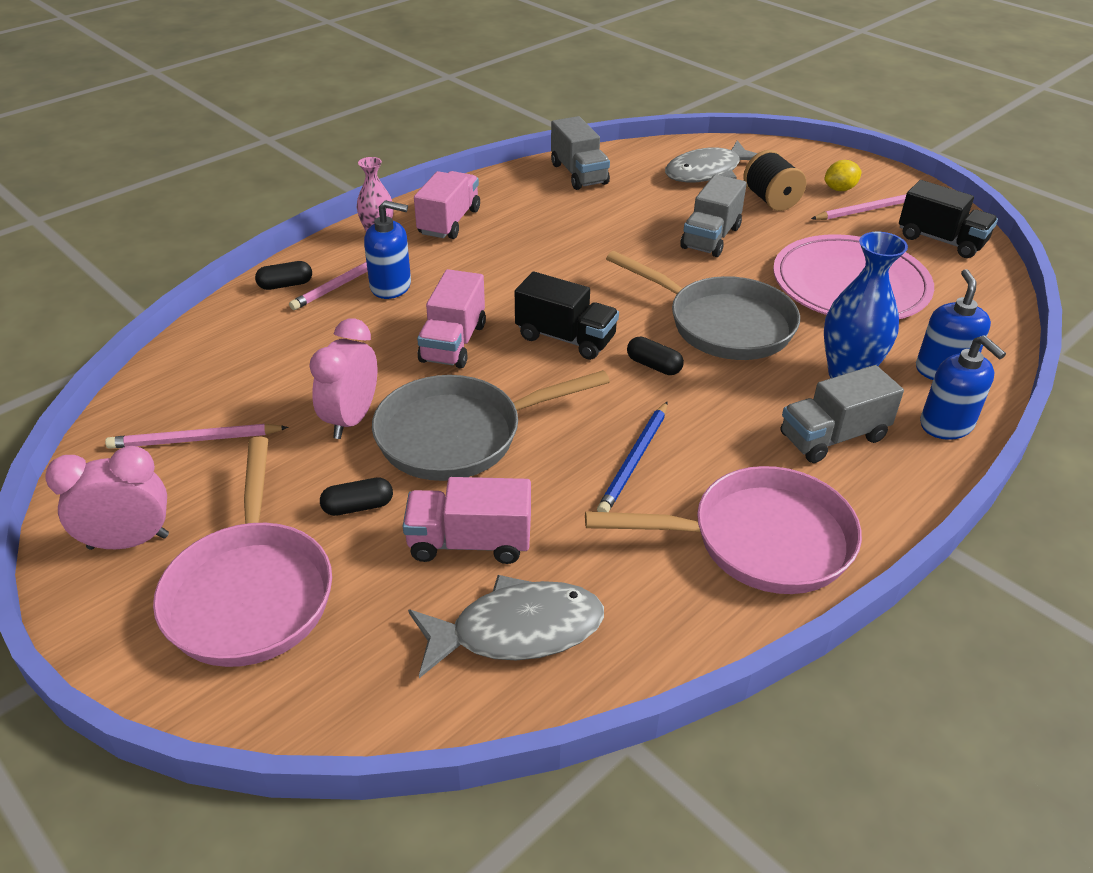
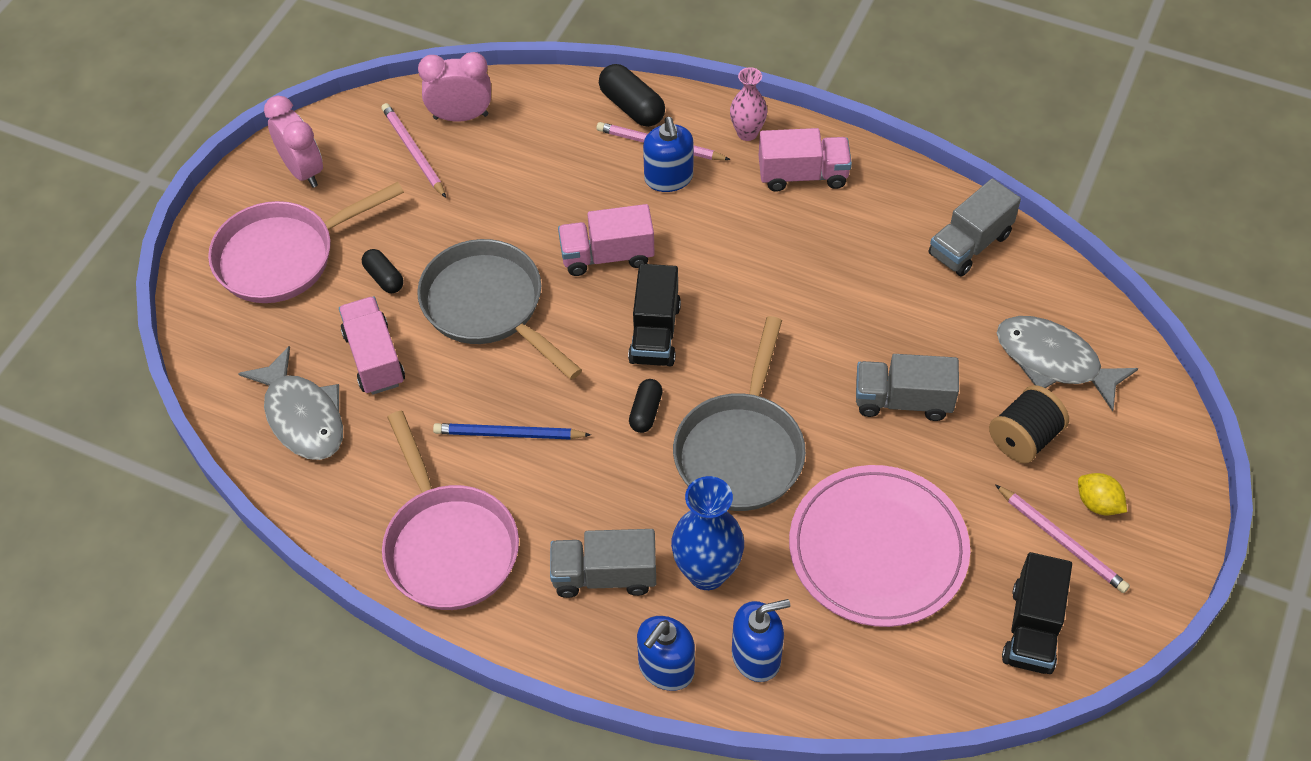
camera: 70 degrees right, 15 degrees up
black capsule [255,261,312,290] -> black capsule [599,64,665,127], size x1.58
pink clock [309,318,378,439] -> pink clock moved to [418,52,491,122]
grey truck [781,365,904,463] -> grey truck turned 45 degrees counterclockwise [550,529,656,598]

